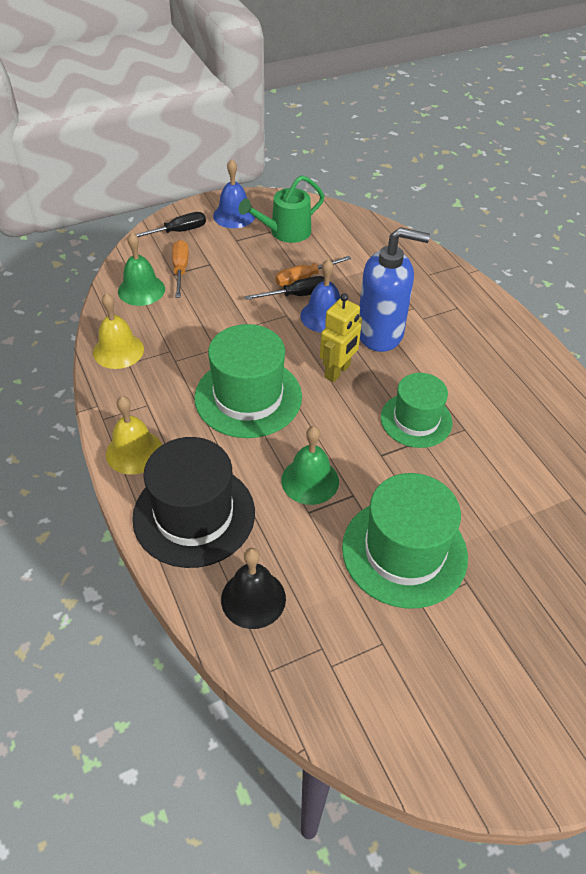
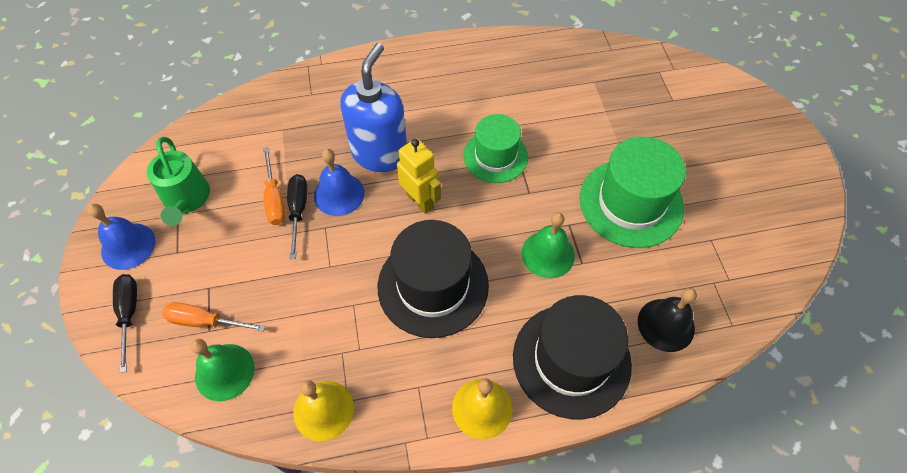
camera: 75 degrees left, 10 degrees up
green hat [194,324,302,438] -> black hat [377,220,489,338]

